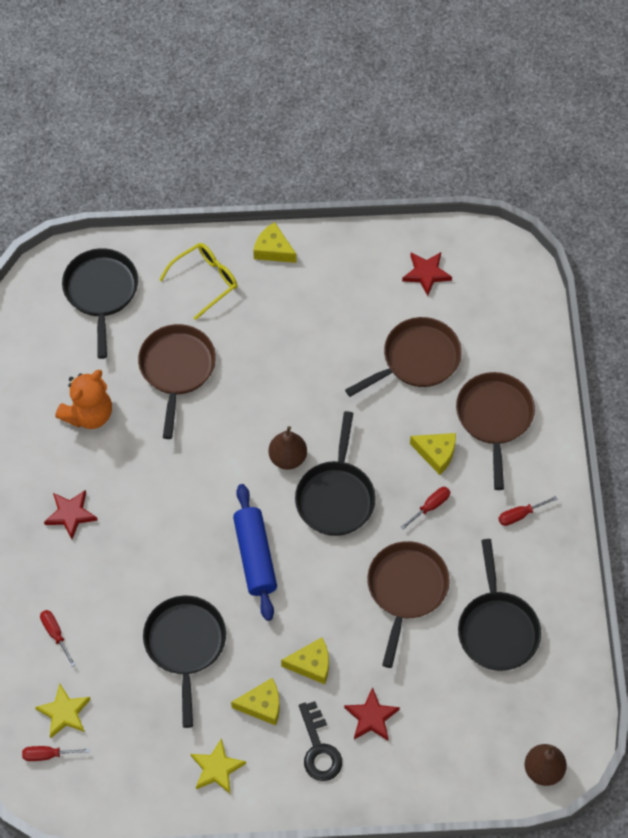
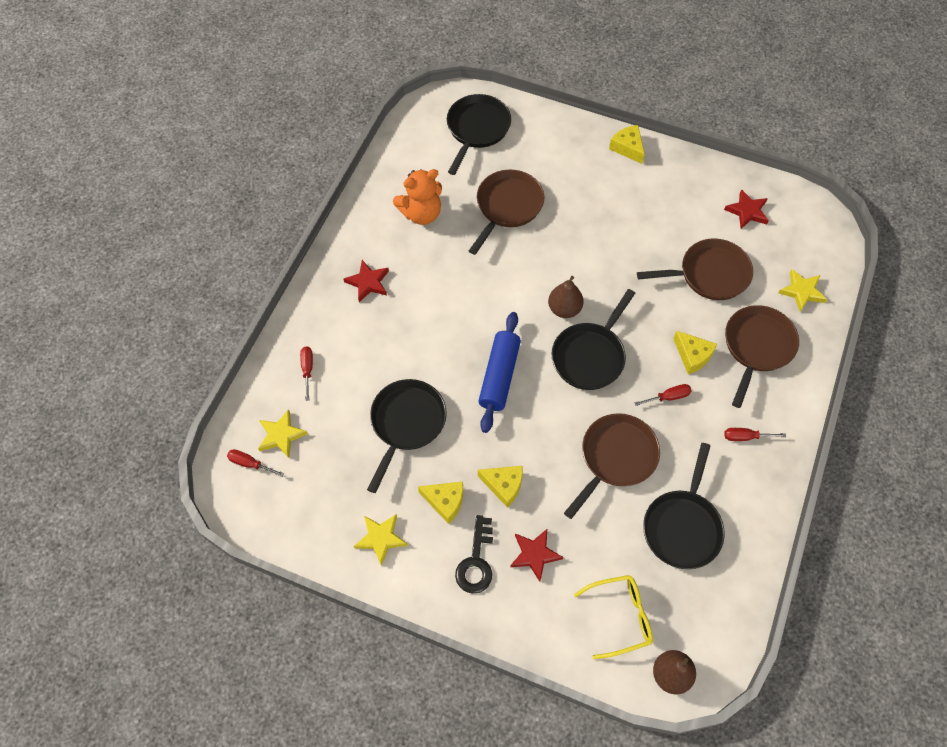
camera: 25 degrees right, 0 degrees up
yellow glasses [159,243,238,320] -> yellow glasses moved to [574,575,653,659]
none -> yellow star [778,269,827,311]

